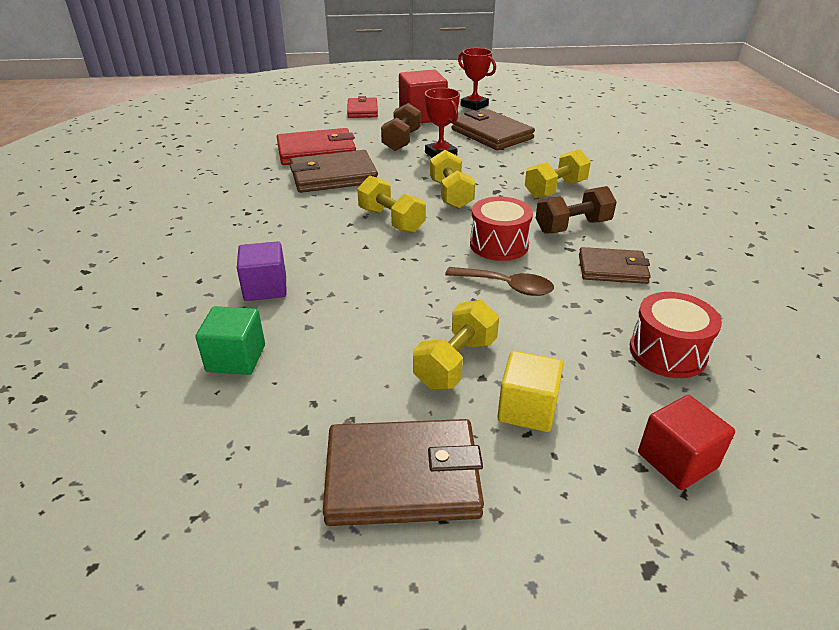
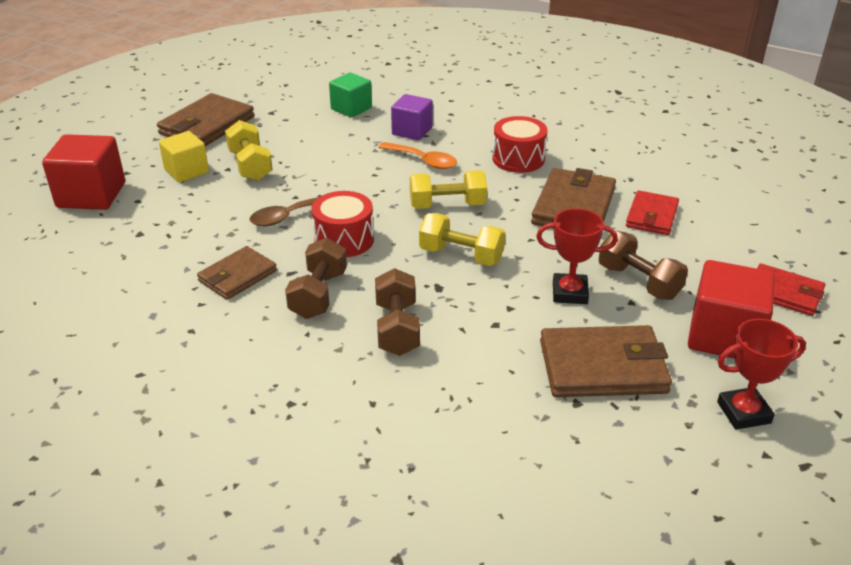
camera: 125 degrees right, 0 degrees up
red wallet [277,128,356,165] -> red wallet [626,190,679,235], size x0.63
yellow dumbbell [525,149,591,198] -> brown dumbbell [375,268,420,356]
red drum [630,292,722,378] -> red drum moved to [493,116,548,173]
red cube [638,395,735,490] -> red cube [42,134,125,210], size x1.53
none -> orange spoon [378,142,457,169]

